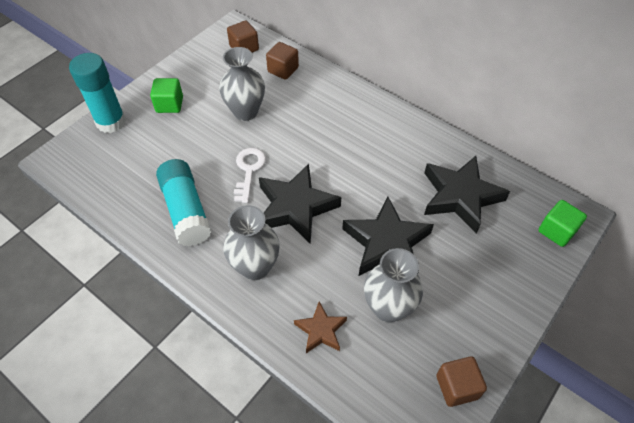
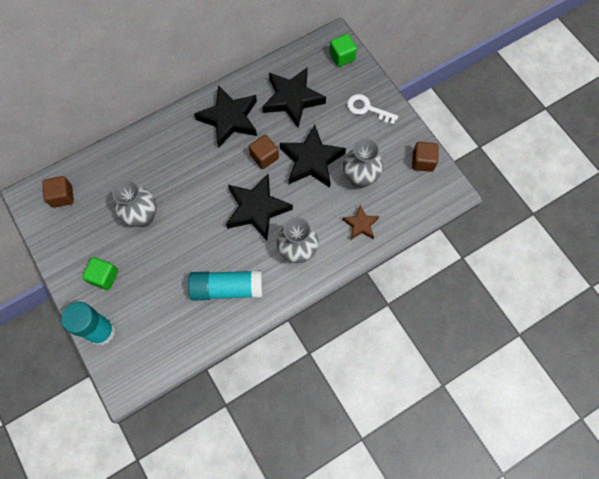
camera: 70 degrees left, 15 degrees up
white key [234,148,266,203] -> white key moved to [347,94,398,125]
brown cube [266,42,299,80] -> brown cube moved to [249,135,279,169]
none -> black star [194,85,257,147]

